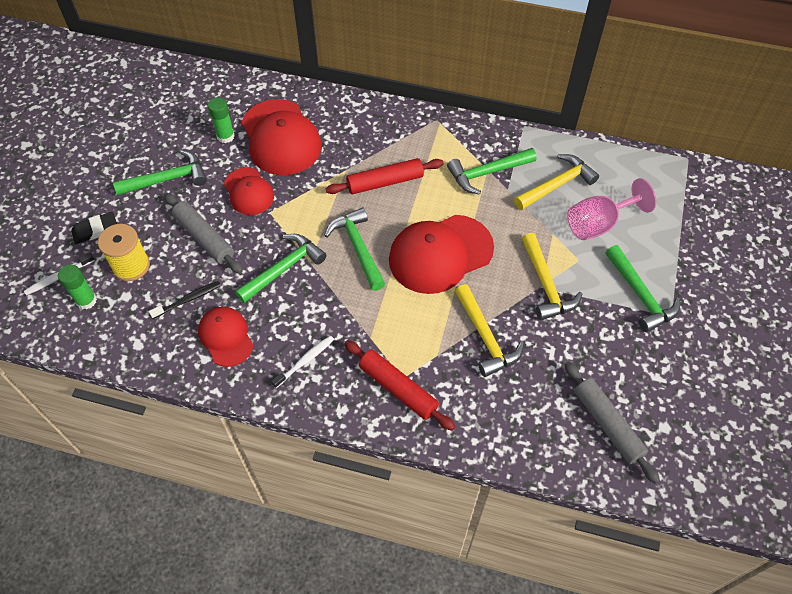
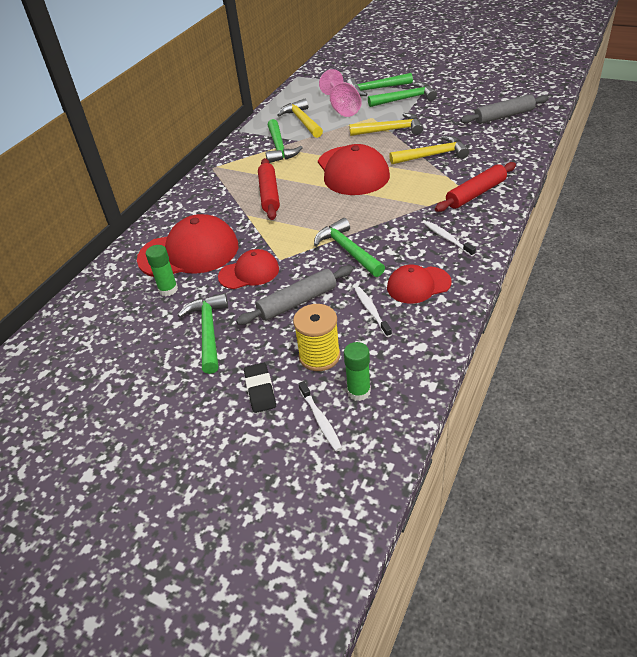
camera: 75 degrees left, 15 degrees down
black toothbrush [149,281,221,319] -> white toothbrush [355,287,392,337]
green hammer [324,207,385,291] -> green hammer moved to [347,73,413,96]

